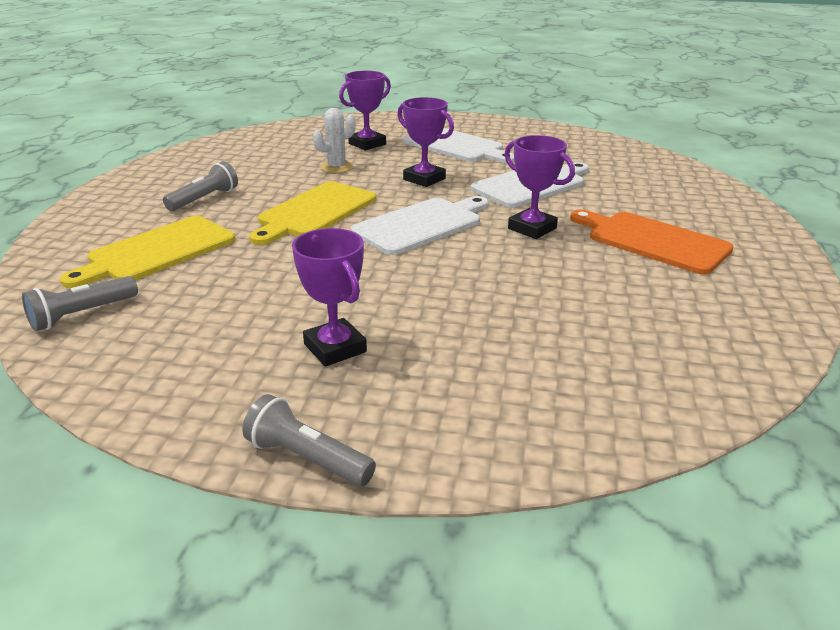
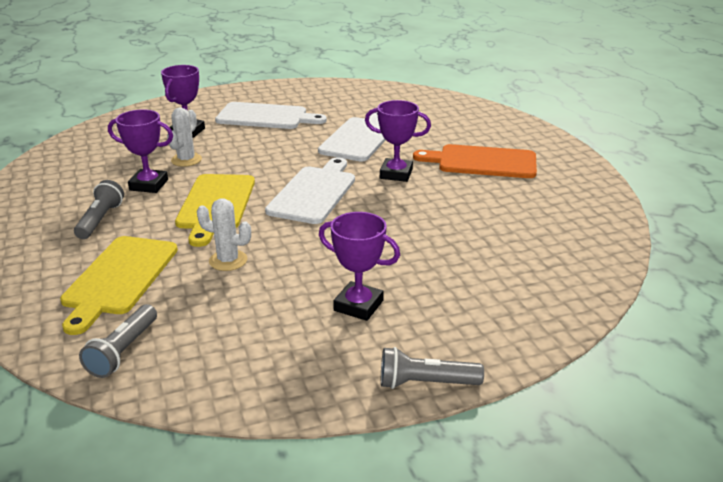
camera: 30 degrees left, 0 degrees up
purple trophy [397,97,454,187] -> purple trophy moved to [108,109,173,193]
none -> white cactus [197,198,251,271]

